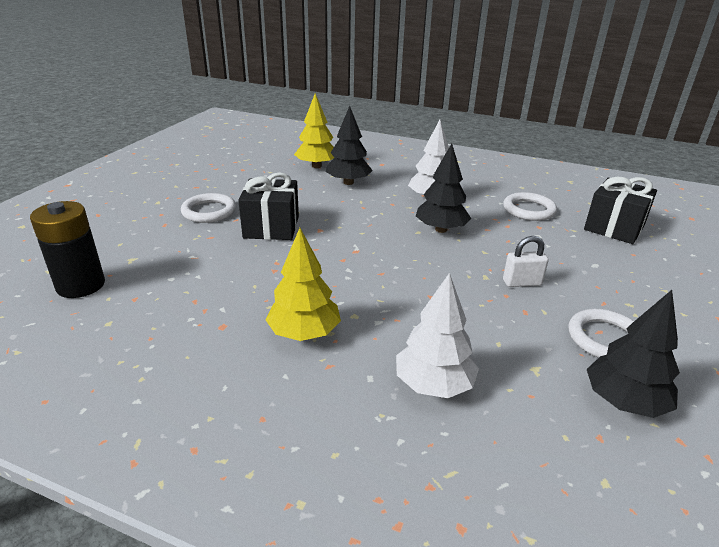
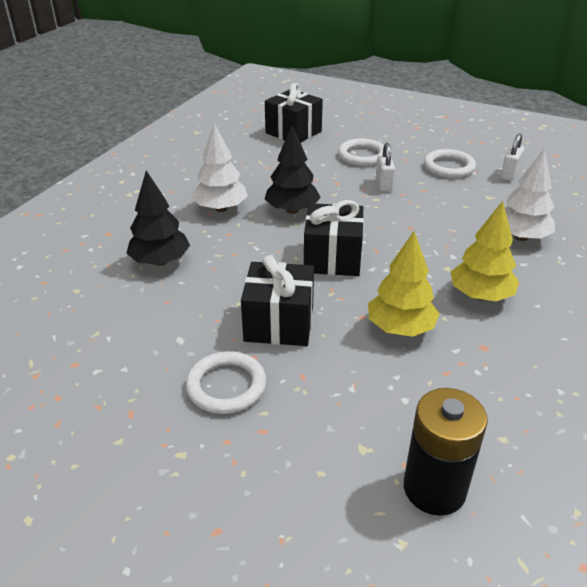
camera: 85 degrees left, 5 degrees up
yellow tree [294,93,334,168] -> yellow tree moved to [368,231,440,337]
white ring [503,192,557,221] -> white ring moved to [338,138,384,166]
black tree [587,290,680,418] -> white padlock [501,133,525,181]
none -> black gift [304,200,364,276]

